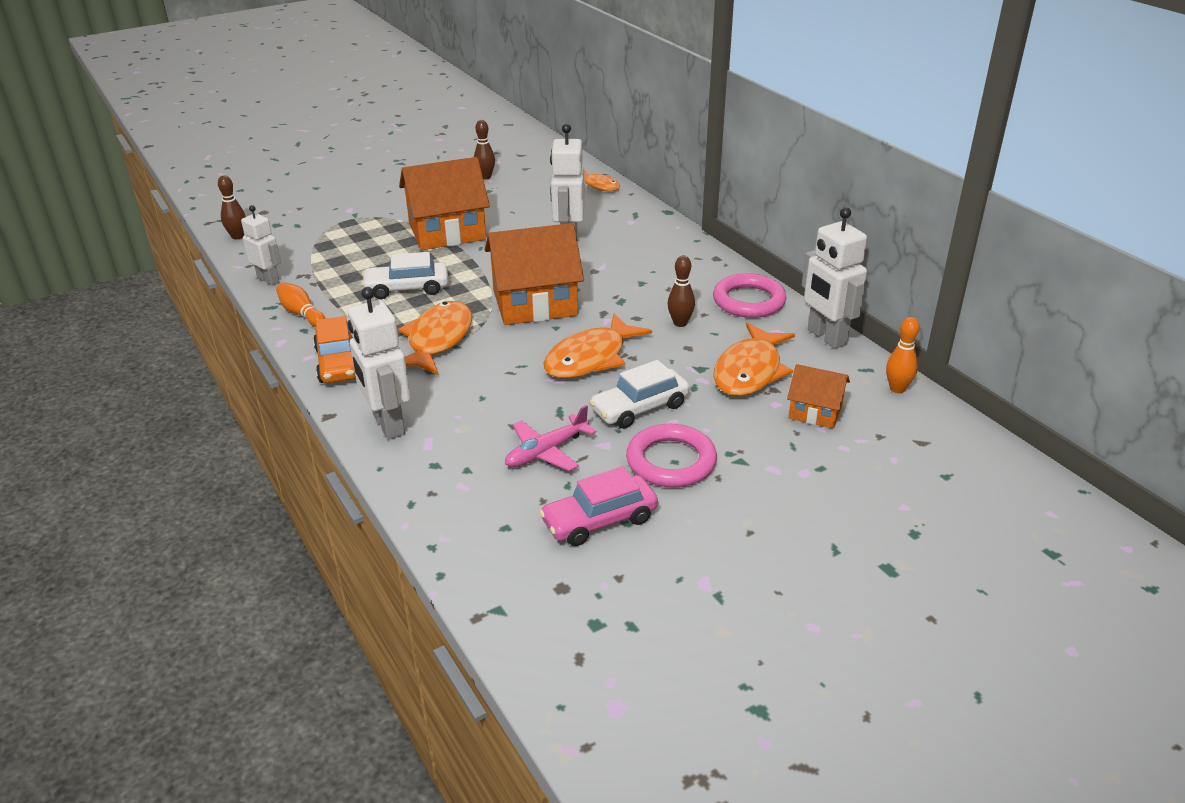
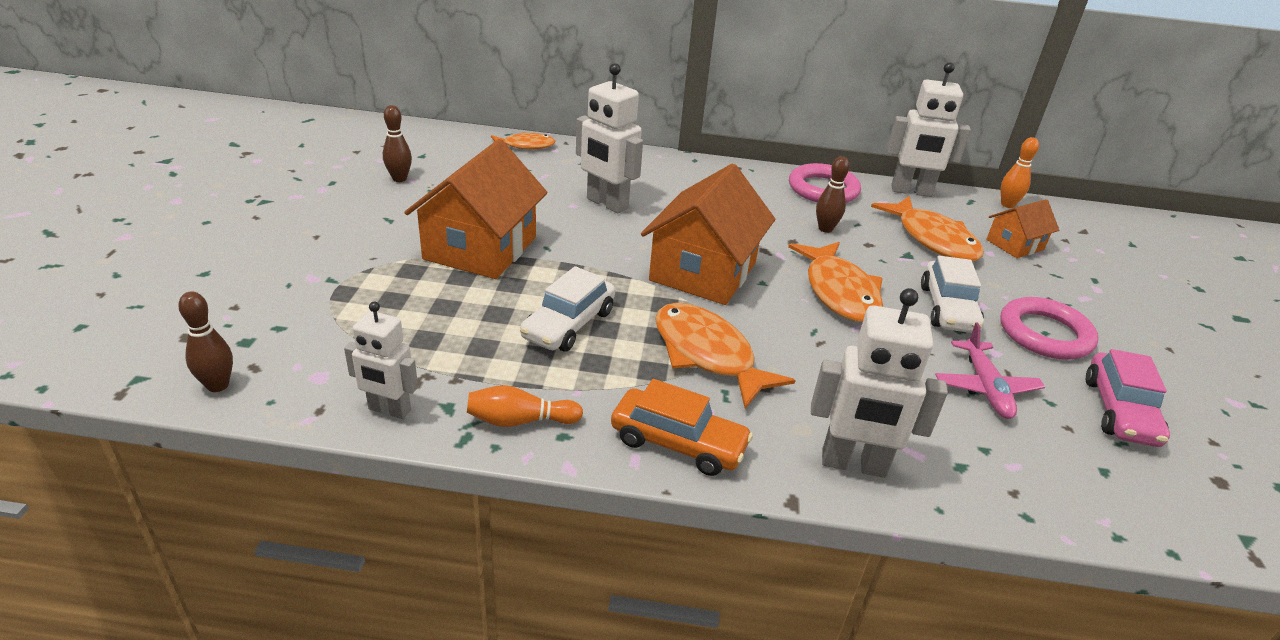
camera: 55 degrees left, 0 degrees up
white robot [241,205,281,286] -> white robot turned 150 degrees counterclockwise [344,302,418,419]

